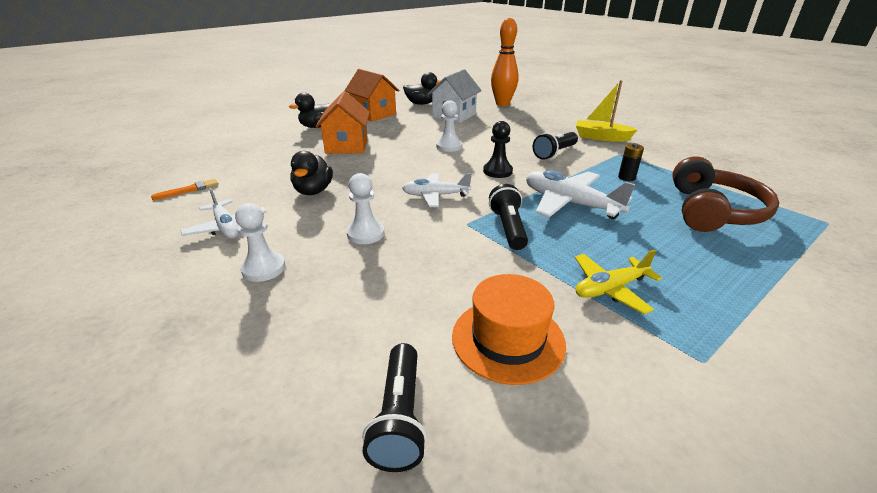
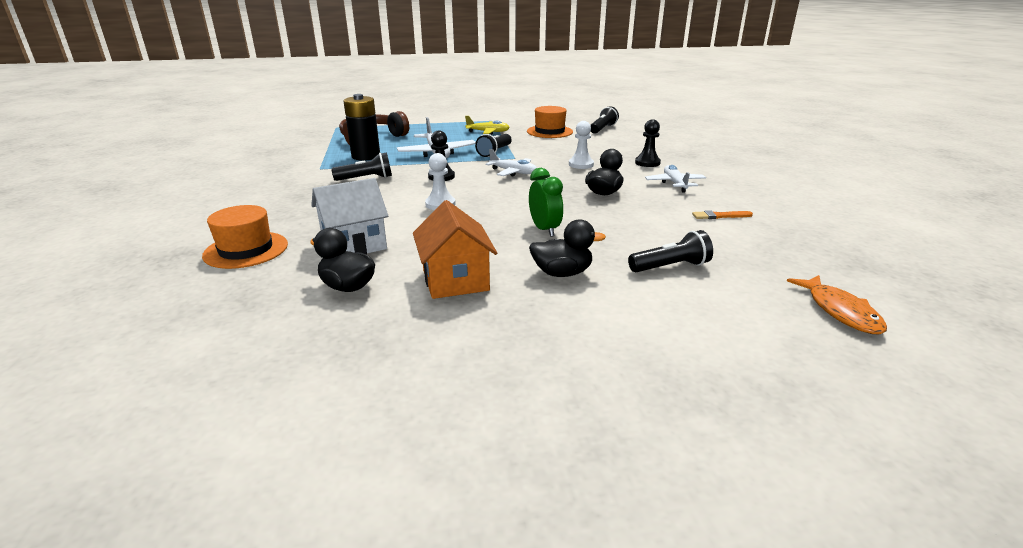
camera: 150 degrees left, 5 degrees down
white pawn [235,203,286,282] -> black pawn [635,119,661,167]
orange house [315,91,370,154] -> green clock [529,168,563,237]
orange bowling pin [491,18,519,106] -> orange hat [202,205,288,269]
yellow boat [576,80,637,142] -> none
black battery [618,143,644,181] -> black battery [343,94,380,161], size x2.13
none -> black flashlight [628,230,713,272]
none -> orange fish [787,275,887,334]

